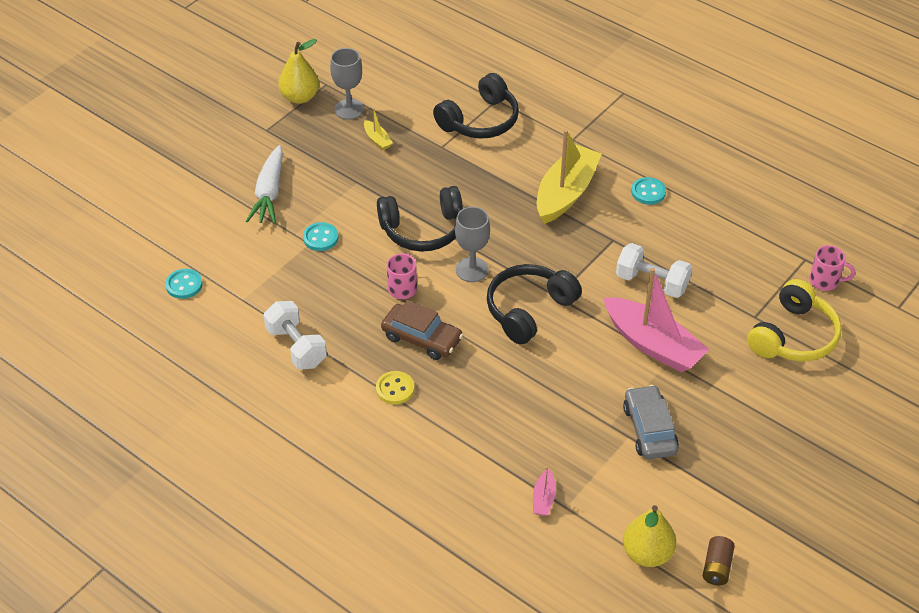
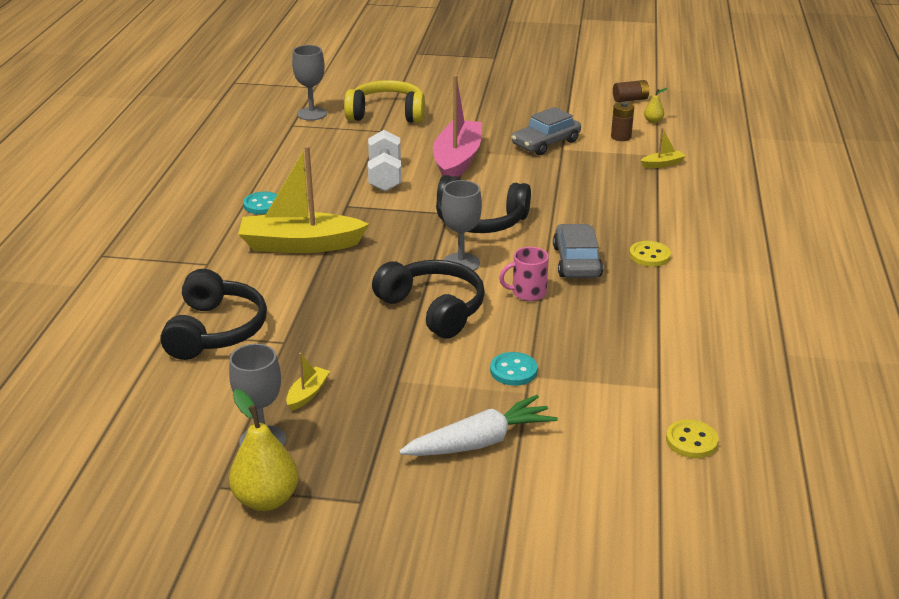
camera: 120 degrees left, 15 degrees down
turquoise button [165,269,203,299] -> yellow button [666,419,719,458]
white dumbbell [263,301,327,369] -> none
brown car [381,300,463,360] -> grey car [553,224,603,278]
black headphones [433,73,519,139] -> black headphones turned 75 degrees clockwise [160,269,267,360]
pink boat [533,466,556,516] -> yellow boat [640,128,686,168]
yellow pear [623,505,676,567] -> yellow pear [644,88,667,123], size x0.49
pink mug [810,245,855,291] -> grey goblet [292,45,327,121]
none -> brown battery [611,102,634,141]

